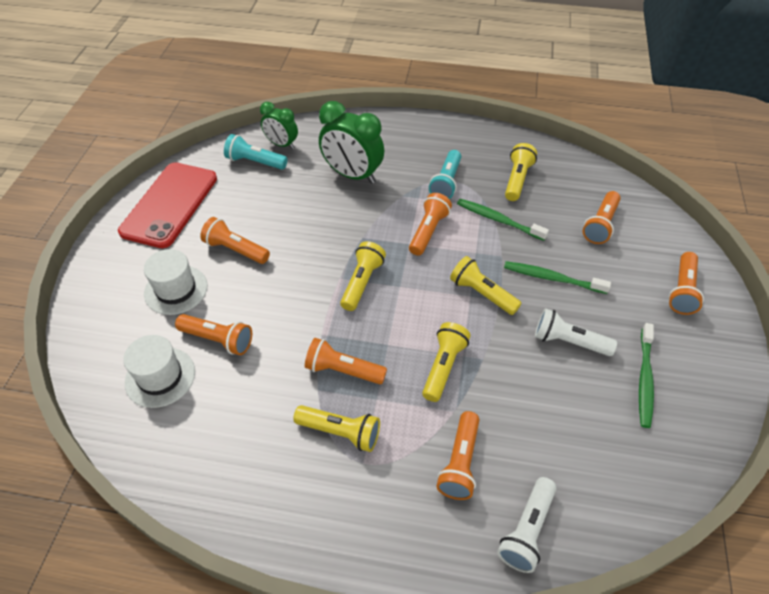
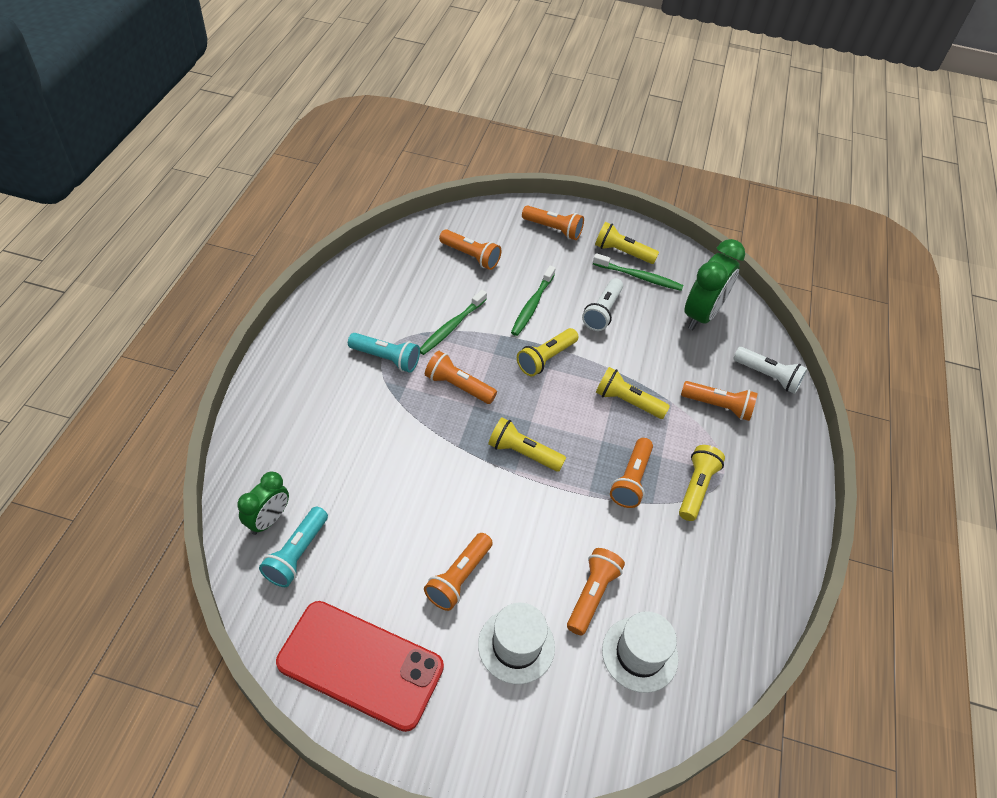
camera: 90 degrees left, 0 degrees up
green clock [319,101,384,184] -> green clock moved to [684,239,745,330]
yellow flashlight [505,143,537,201] -> yellow flashlight moved to [595,222,659,264]

